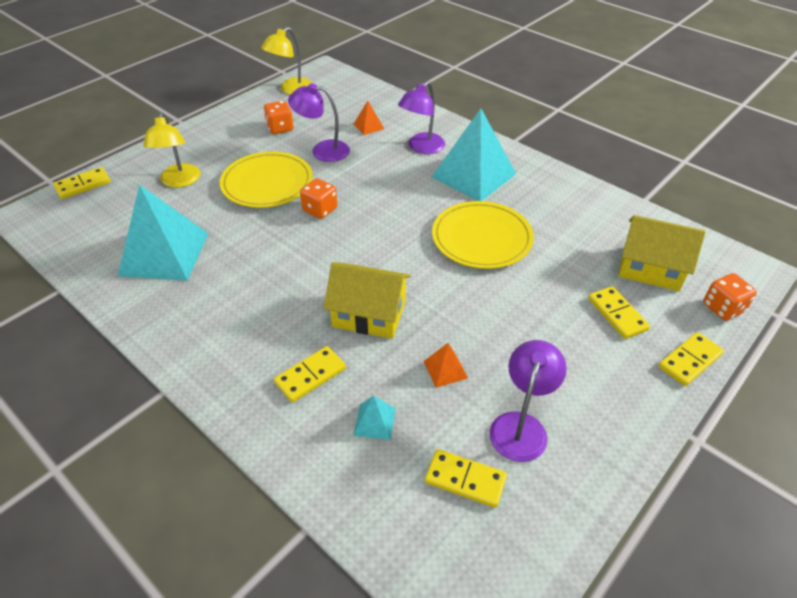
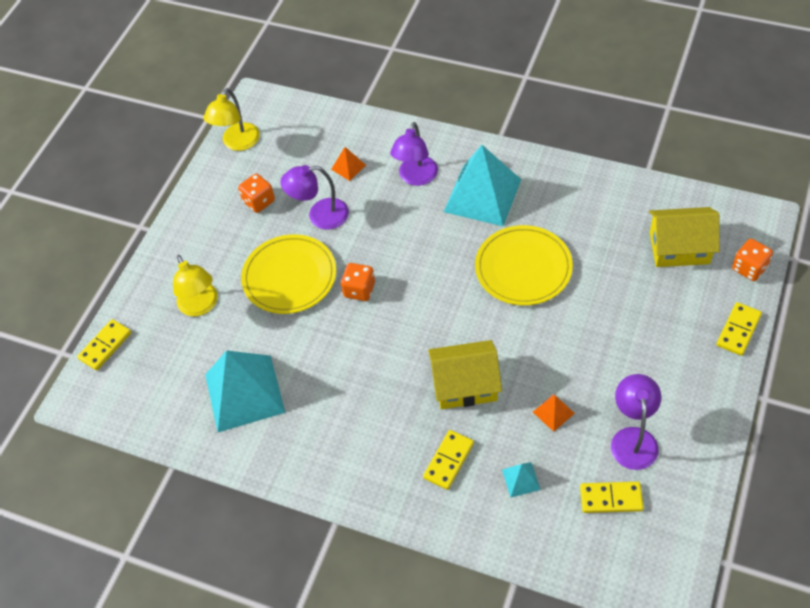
camera: 15 degrees left, 10 degrees up
yellow domino [588,286,650,339] -> none

